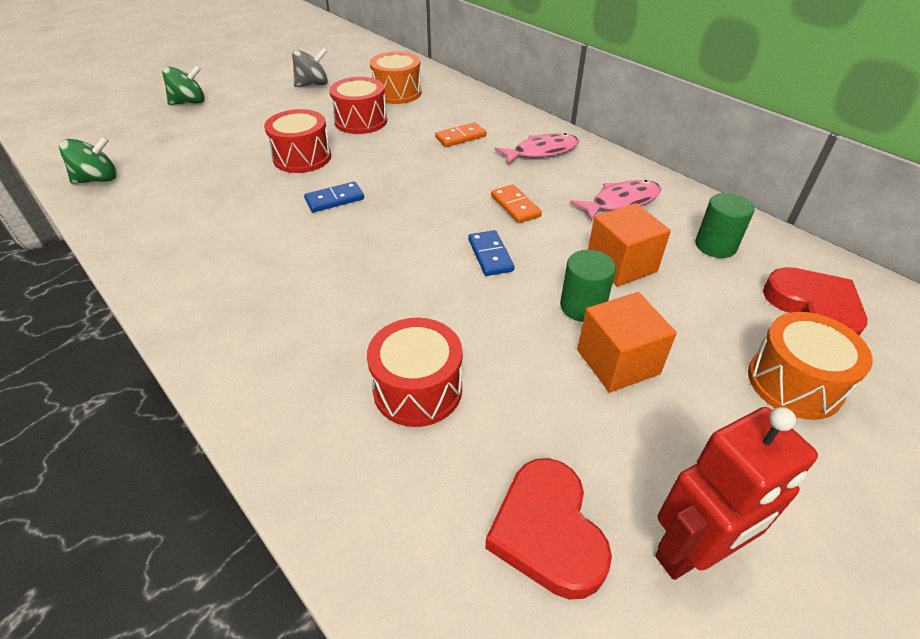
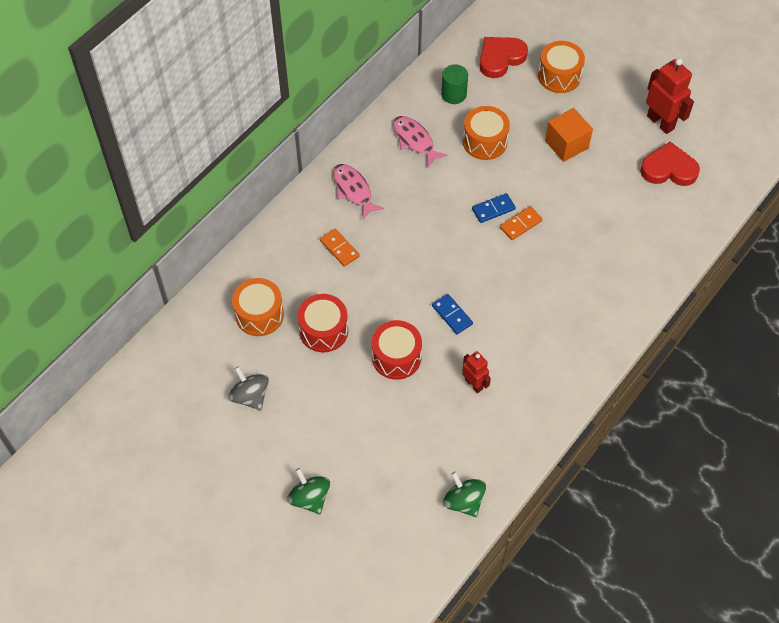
camera: 100 degrees left, 15 degrees up
red drum [367,318,462,427] -> none
red heart [485,458,612,600] -> red heart turned 150 degrees counterclockwise [640,142,700,186]
orange domino [491,184,542,223] -> orange domino moved to [500,206,542,240]
green cylinder [560,250,616,322] -> none
orange cube [588,203,671,287] -> orange drum [463,106,510,160]
none -> red robot [462,351,491,393]

